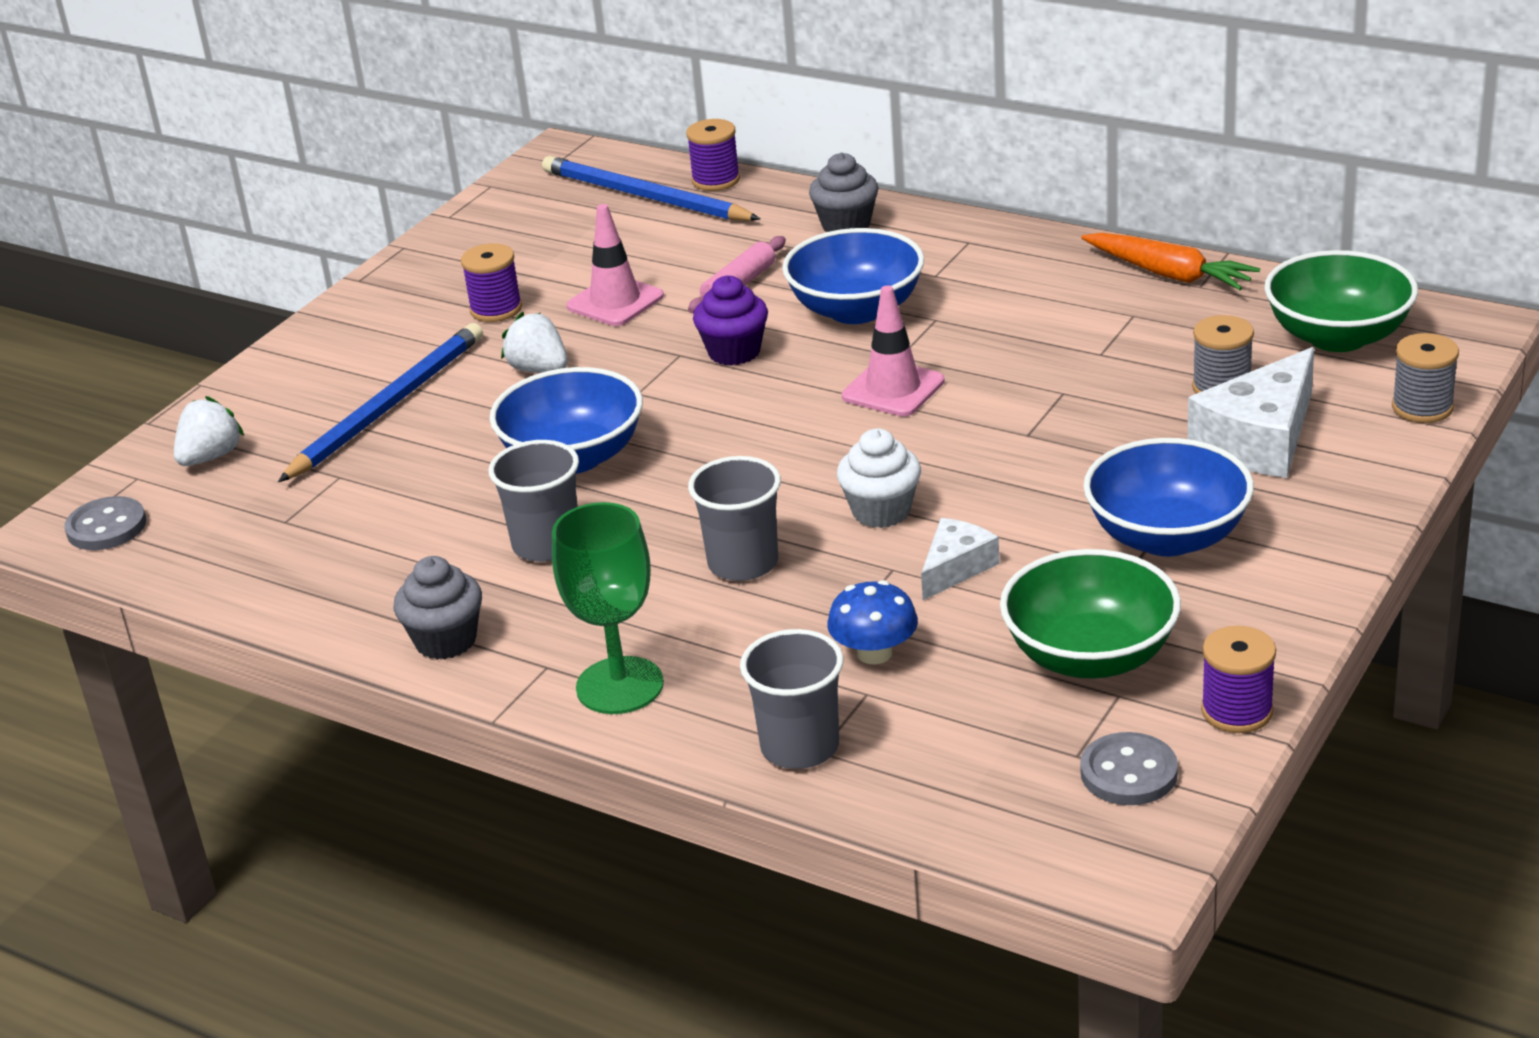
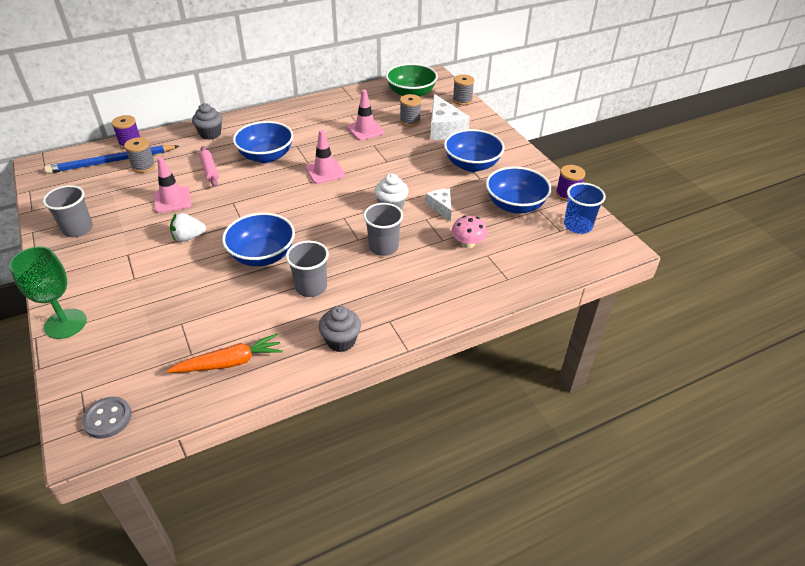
camera: 60 degrees left, 10 degrees up
white strawberry [174,396,244,466] -> none
blue pencil [278,323,483,482] -> none
purple spool [461,243,522,322] -> none
green goblet [552,502,664,714] -> green goblet moved to [9,246,87,339]
purple cupcake [693,275,768,366] -> none
grey cup [740,629,844,769] -> grey cup moved to [43,185,93,237]
blue mushroom [828,580,918,664] -> pink mushroom [451,216,487,248]
green bowl [1000,549,1181,679] -> blue bowl [486,167,552,213]
grey button [1080,732,1178,805] -> blue cup [564,183,606,234]
orange carrot [1081,233,1260,290] -> orange carrot moved to [167,334,283,373]
none -> grey spool [124,137,155,173]
none -> pink traffic cone [347,90,385,141]

